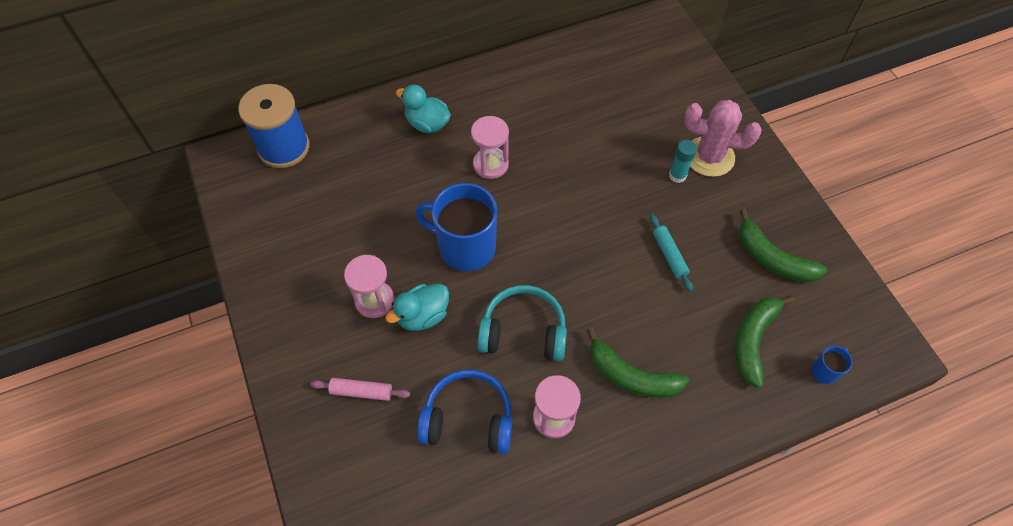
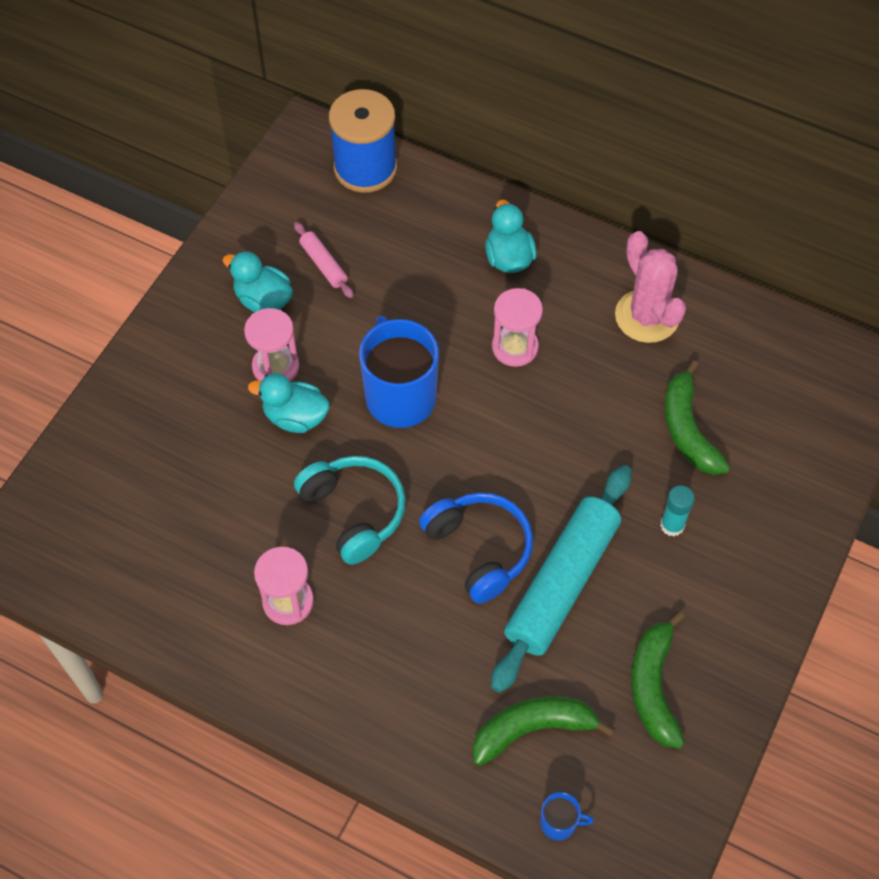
camera: 50 degrees right, 0 degrees up
pink rolling pin [311,378,410,401] -> pink rolling pin moved to [294,222,353,298]
blue headphones [417,370,512,454] -> blue headphones moved to [419,492,533,604]
green banana [587,328,689,398] -> green banana moved to [664,360,730,475]
turquoise rolling pin [650,214,693,291] -> turquoise rolling pin [491,465,631,693], size x2.27
pink cactus [684,100,761,177] -> pink cactus moved to [615,231,686,343]
none -> turquoise duck [222,251,293,312]

